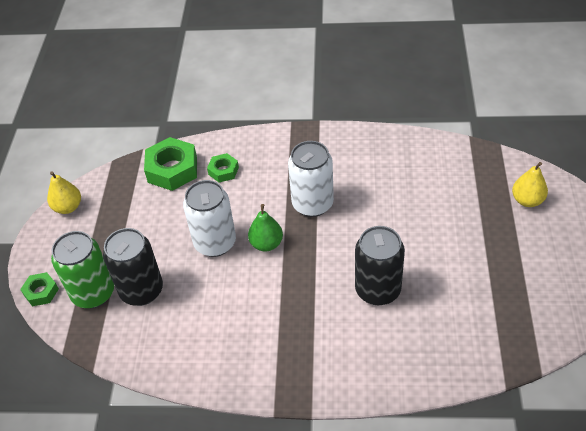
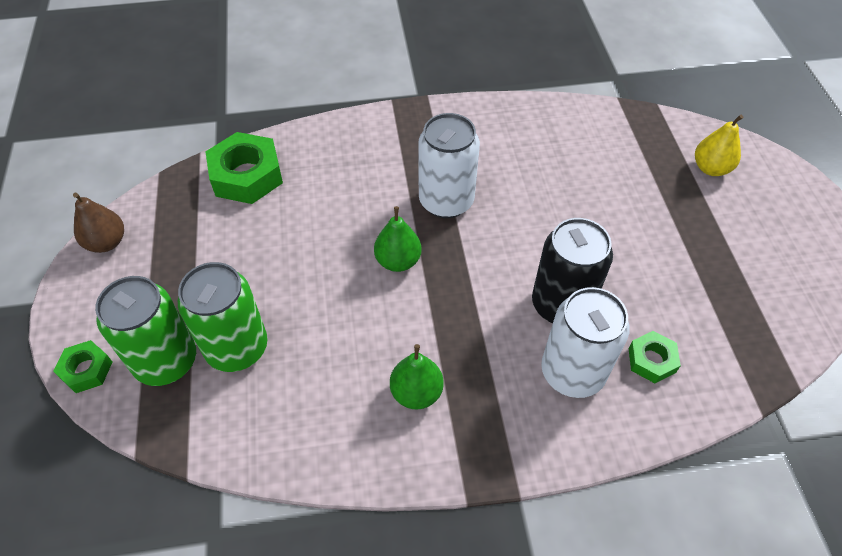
camera: 15 degrees left, 5 degrees up
yellow pear [47,171,81,214] -> brown pear [73,193,124,253]
black can [103,228,163,306] -> green can [178,262,268,372]
white can [183,180,236,257] -> white can moved to [541,287,630,398]
green nut [207,153,239,182] -> green nut moved to [628,331,681,383]
none -> green pear [390,344,444,410]

